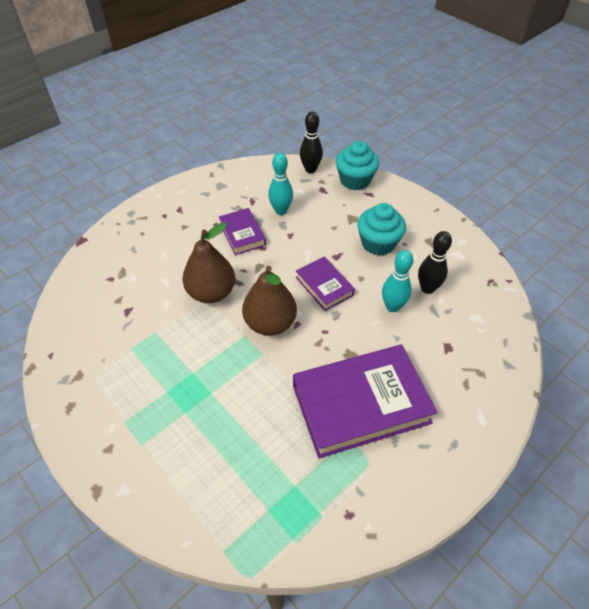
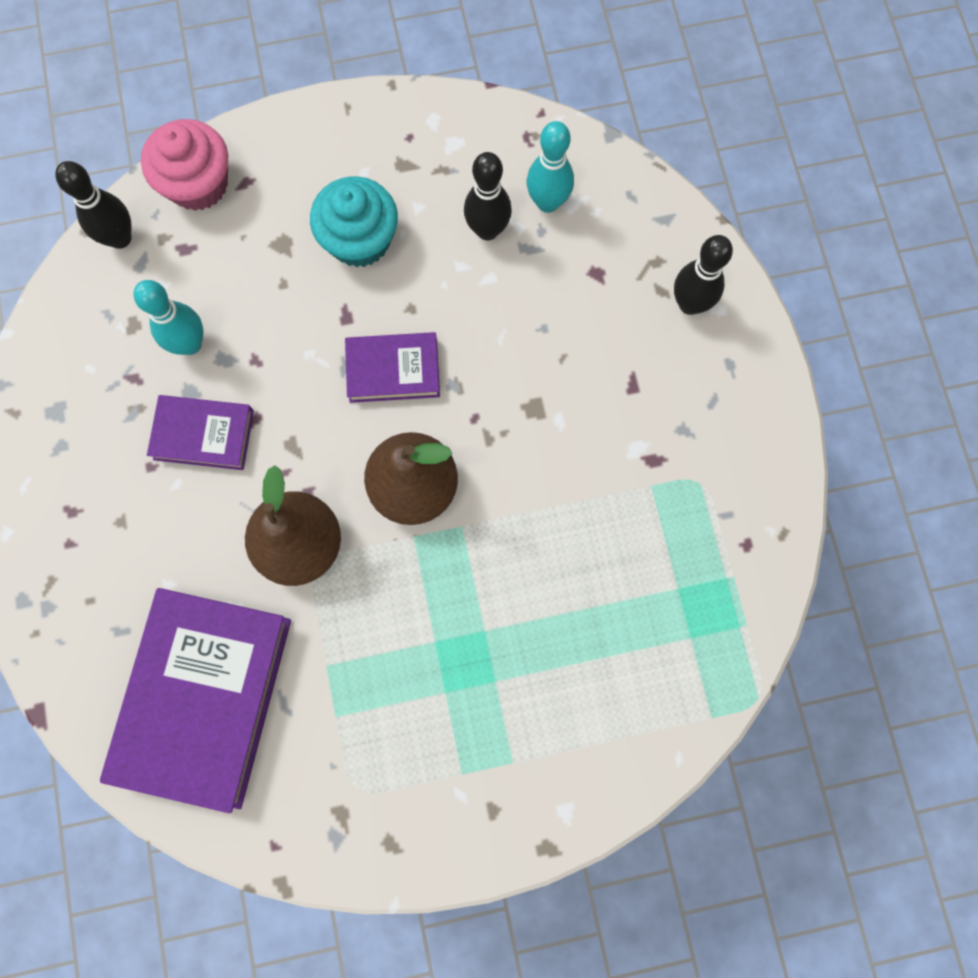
camera: 60 degrees left, 25 degrees up
purple book [293,345,438,458] -> purple book moved to [100,588,291,813]
turquoise cupcake [336,141,379,190] -> pink cupcake [141,119,228,211]
turquoise bowling pin [382,250,414,312] -> turquoise bowling pin moved to [527,121,574,213]
none -> black bowling pin [674,235,733,315]

